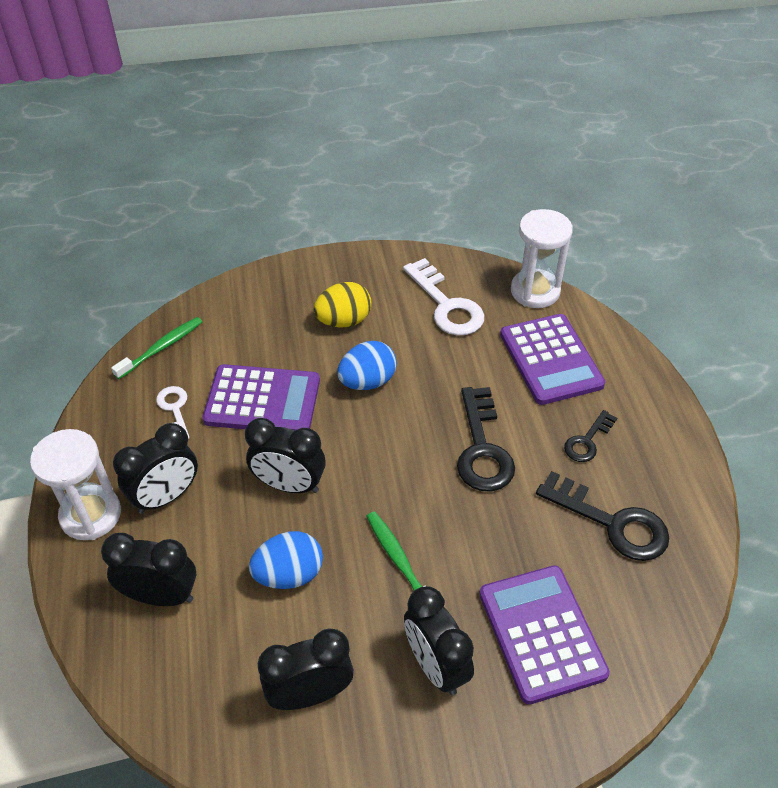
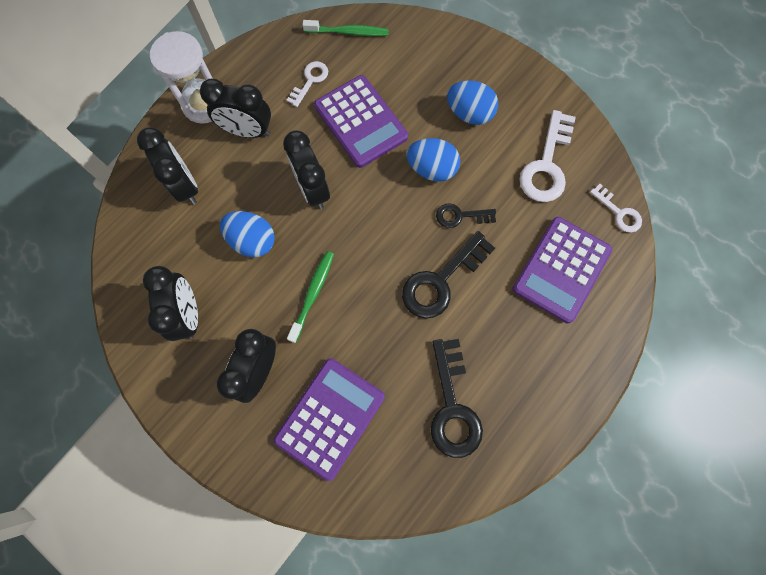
camera: 50 degrees right, 25 degrees up
black clock [258,628,354,710] -> black clock turned 45 degrees clockwise [143,266,198,341]
yellow egg [313,282,371,327] -> blue egg [447,81,498,125]
white hourglass [511,209,573,308] -> white key [590,184,642,233]
black key [564,410,617,462] -> black key moved to [436,203,496,228]

